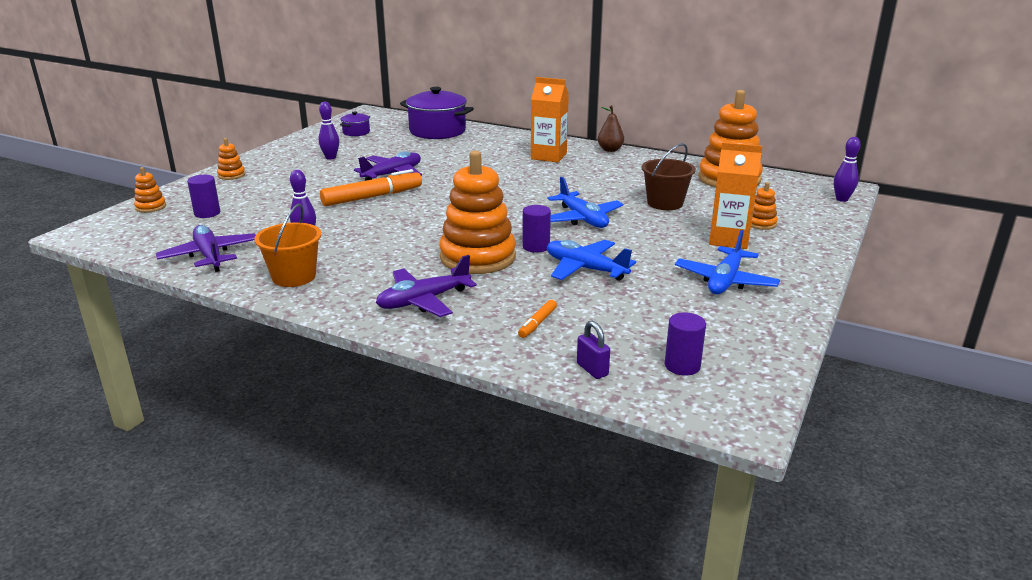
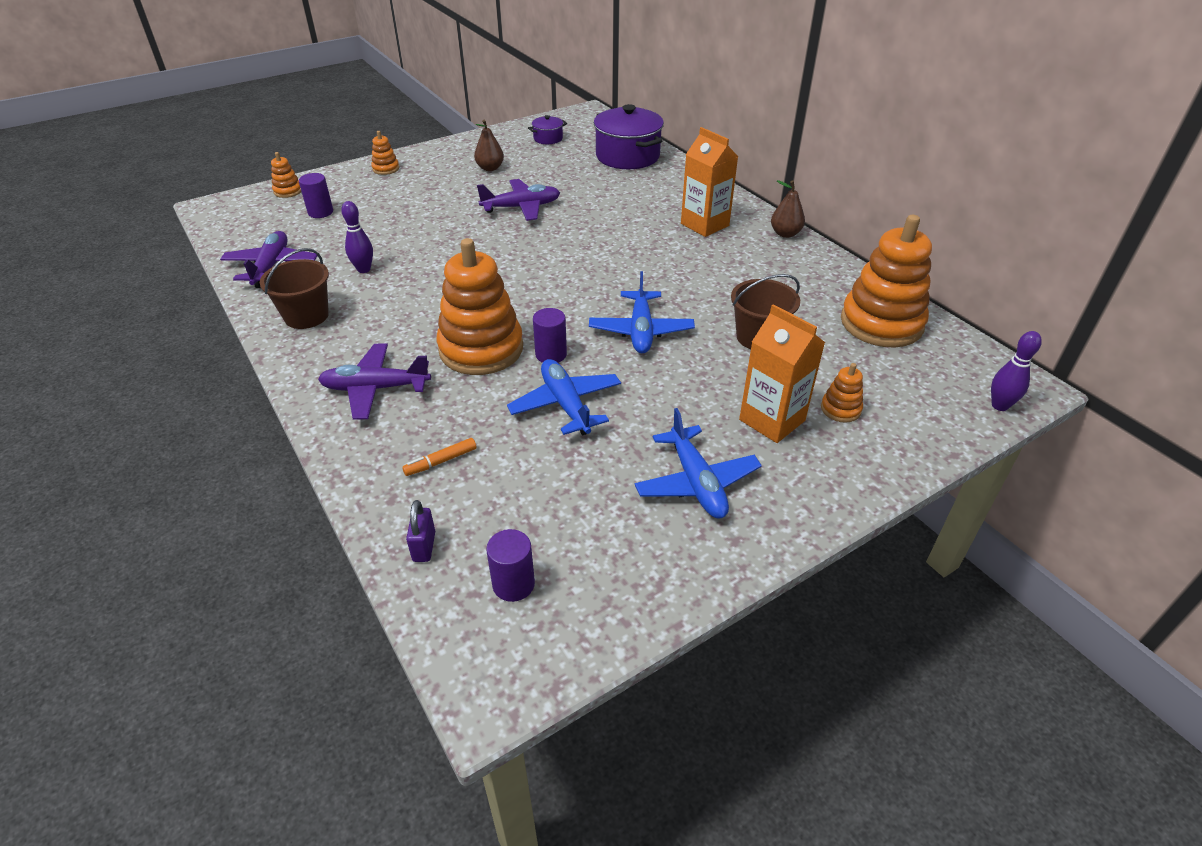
camera: 30 degrees right, 15 degrees up
orange bucket [255,204,321,287] -> brown bucket [260,248,329,329]
purple bowling pin [319,102,339,160] -> brown pear [474,119,504,171]
orange marker [320,169,422,206] -> none
blue plane [675,230,780,294] -> blue plane turned 75 degrees counterclockwise [635,408,762,519]

